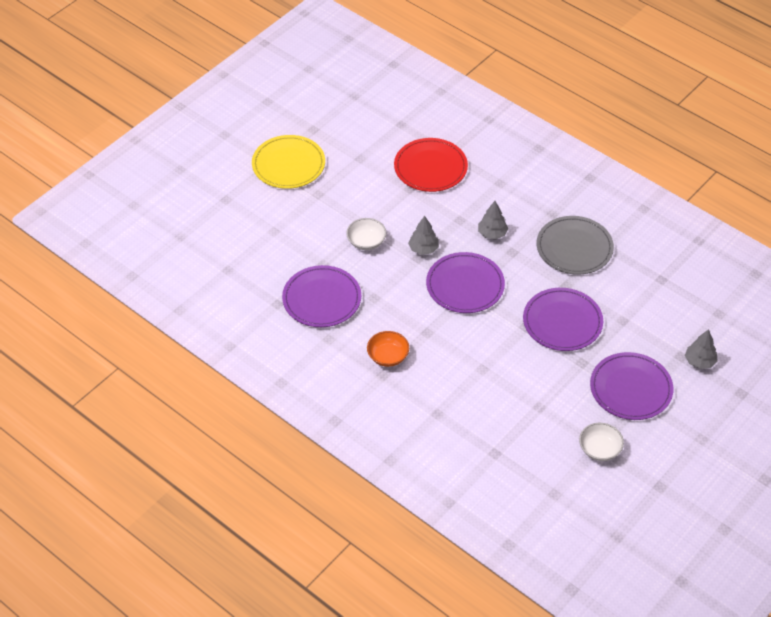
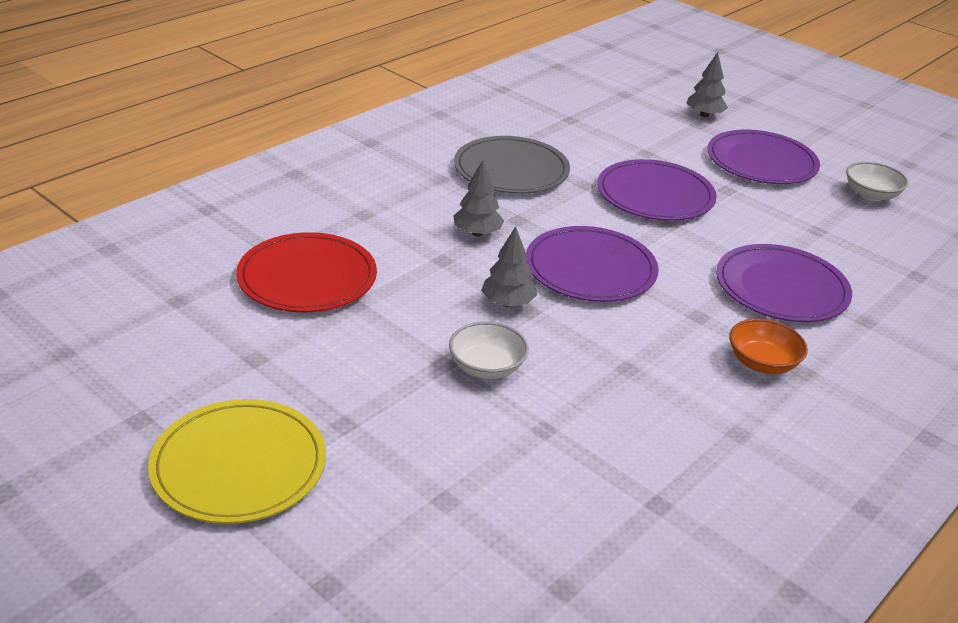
camera: 90 degrees left, 15 degrees down
purple plate [282,265,361,327] -> purple plate moved to [716,244,852,322]

